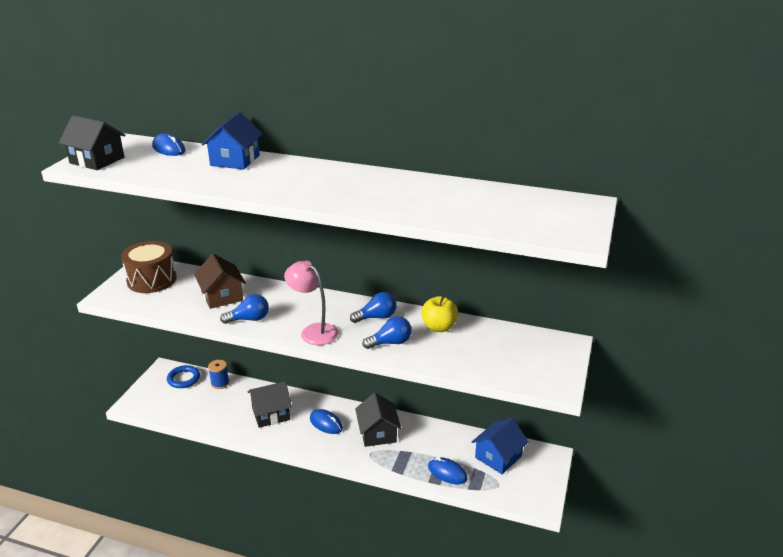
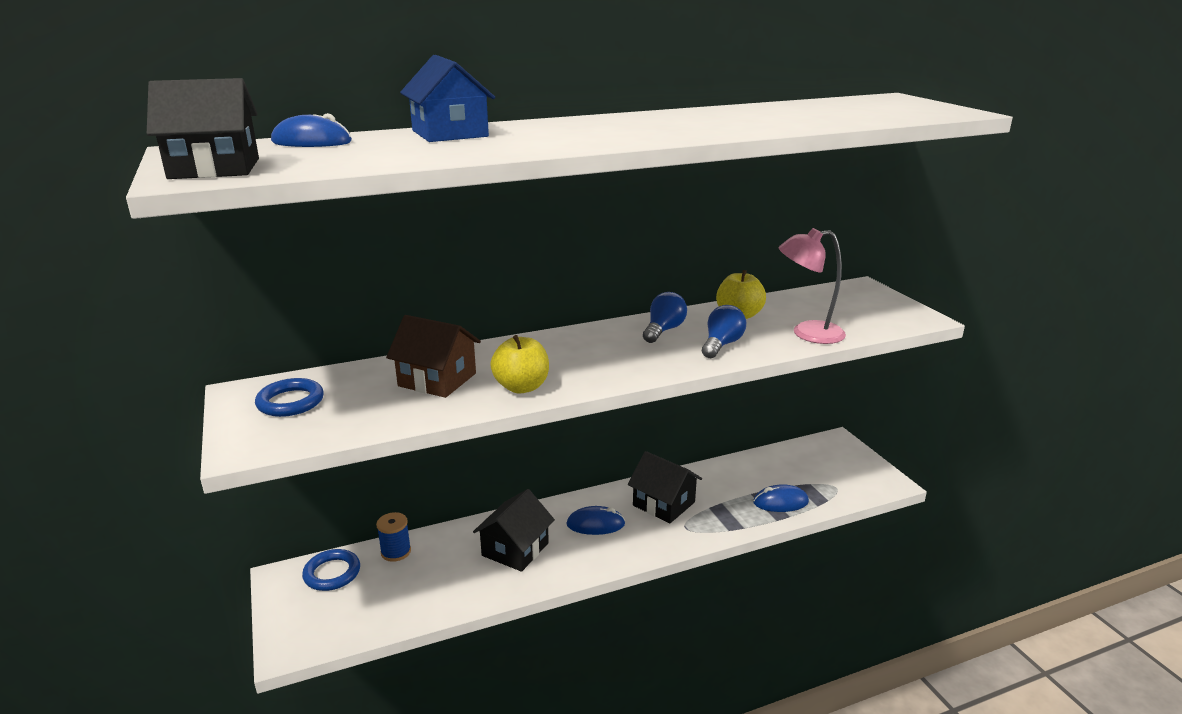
camera: 40 degrees left, 5 degrees down
brown drum [121,241,177,293] -> blue ring [255,378,324,417]
blue light bulb [220,294,269,324] -> yellow apple [490,335,549,393]
pink lamp [284,261,338,345] -> pink lamp moved to [779,228,846,344]
blue house [472,418,528,474] -> none

